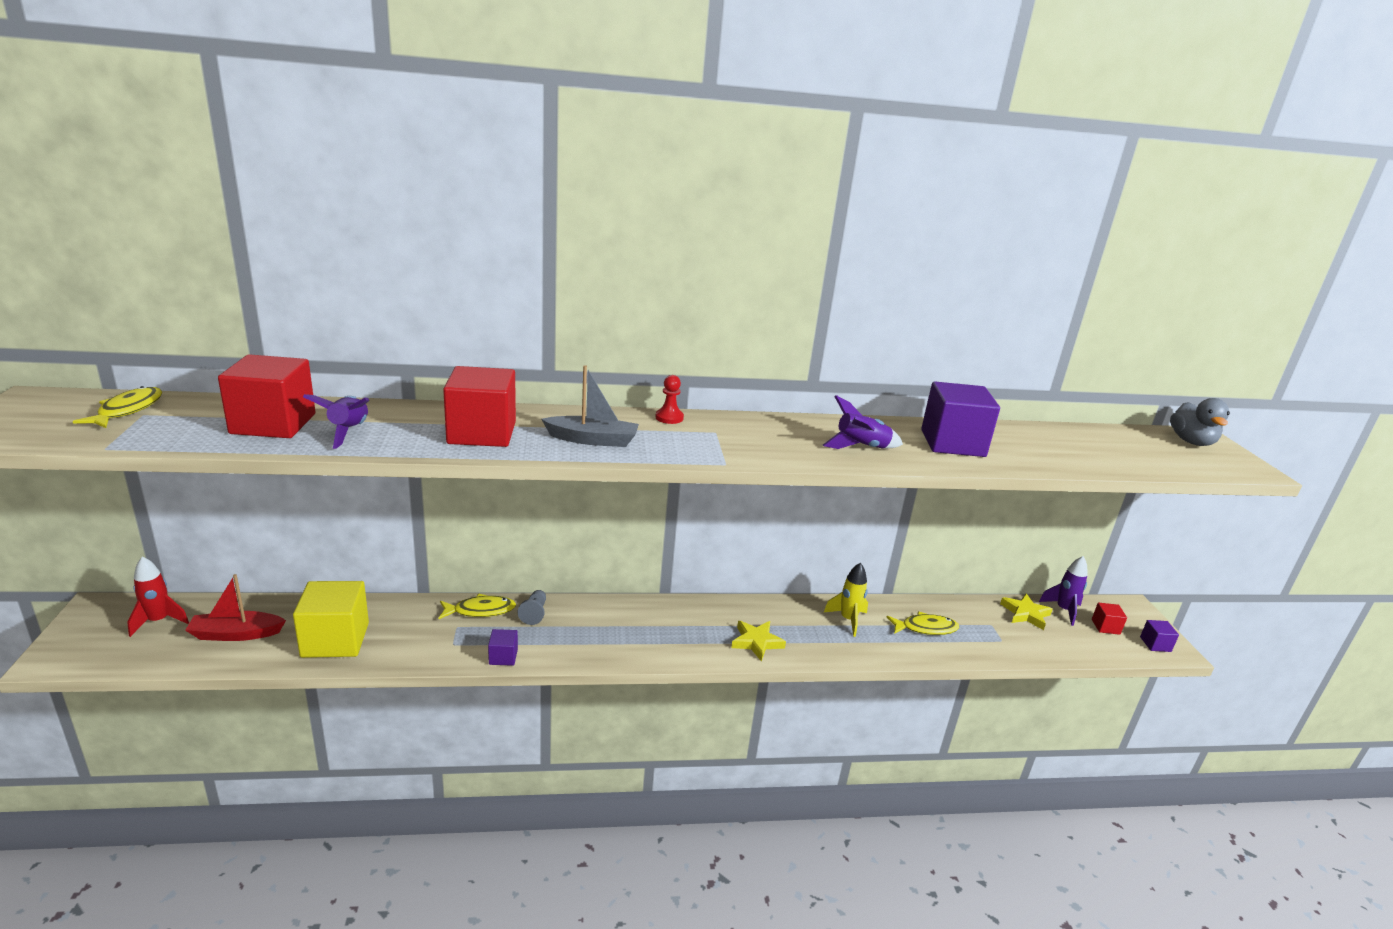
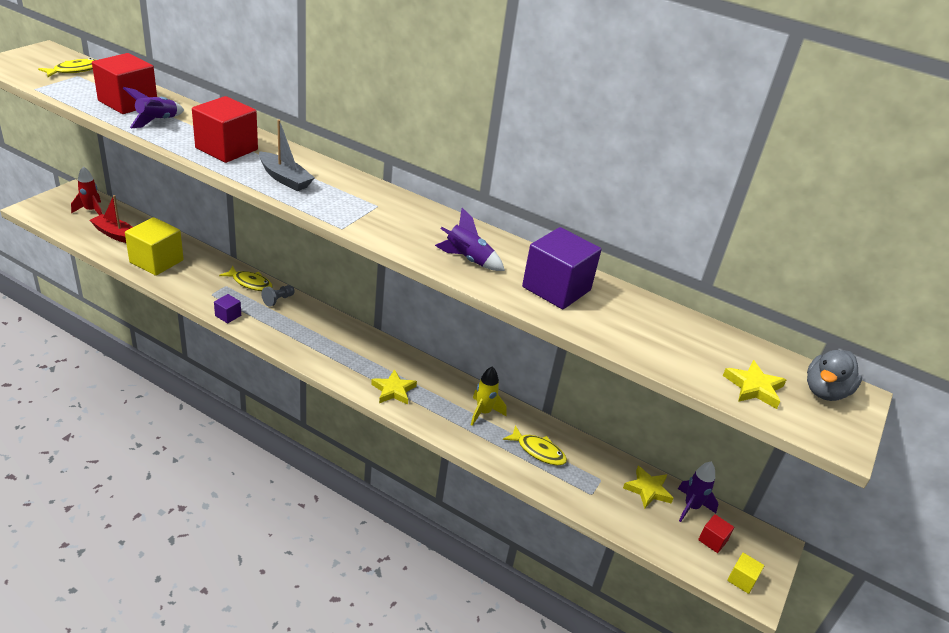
camera: 35 degrees right, 10 degrees up
red pawn [655,375,684,424] -> none
purple cube [1140,620,1179,652] -> yellow cube [727,553,764,594]
none -> yellow star [723,360,786,409]

